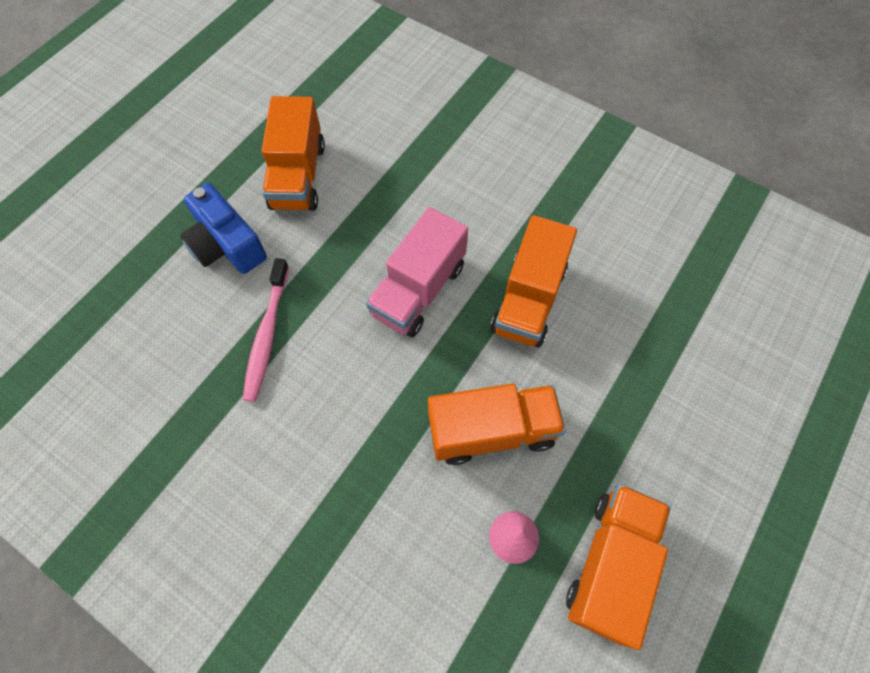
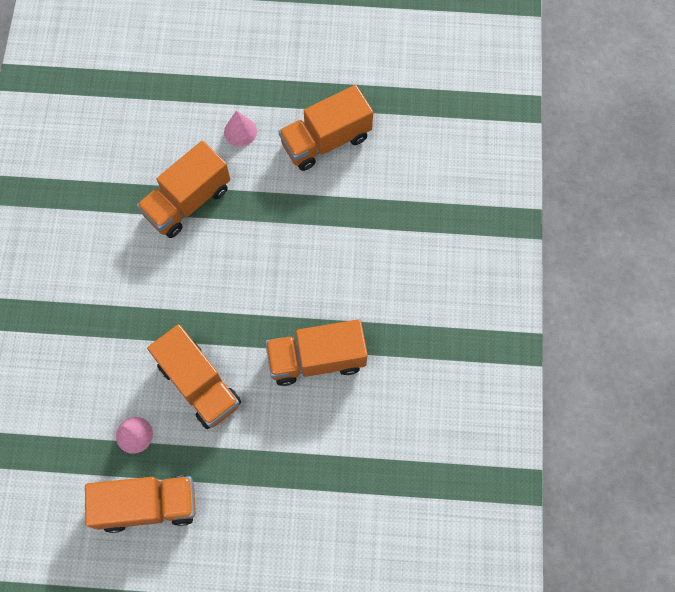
camera: 60 degrees right, 5 degrees up
blue camera [180,183,267,274] -> pink cone [224,111,257,147]
pink toothbrush [243,258,289,402] -> orange truck [137,141,231,238]
pink truck [366,207,468,337] -> none

